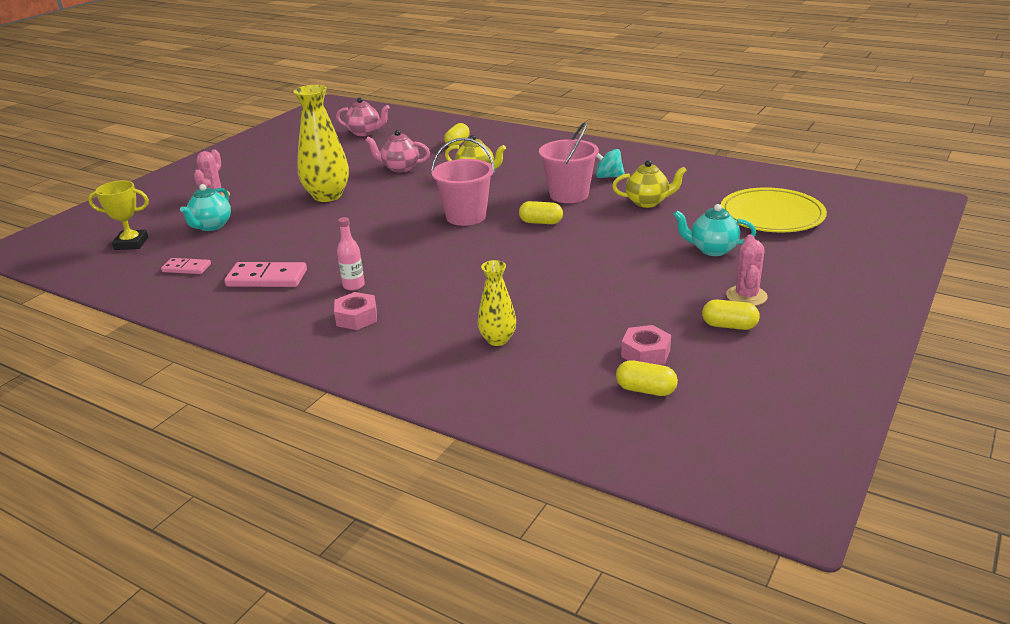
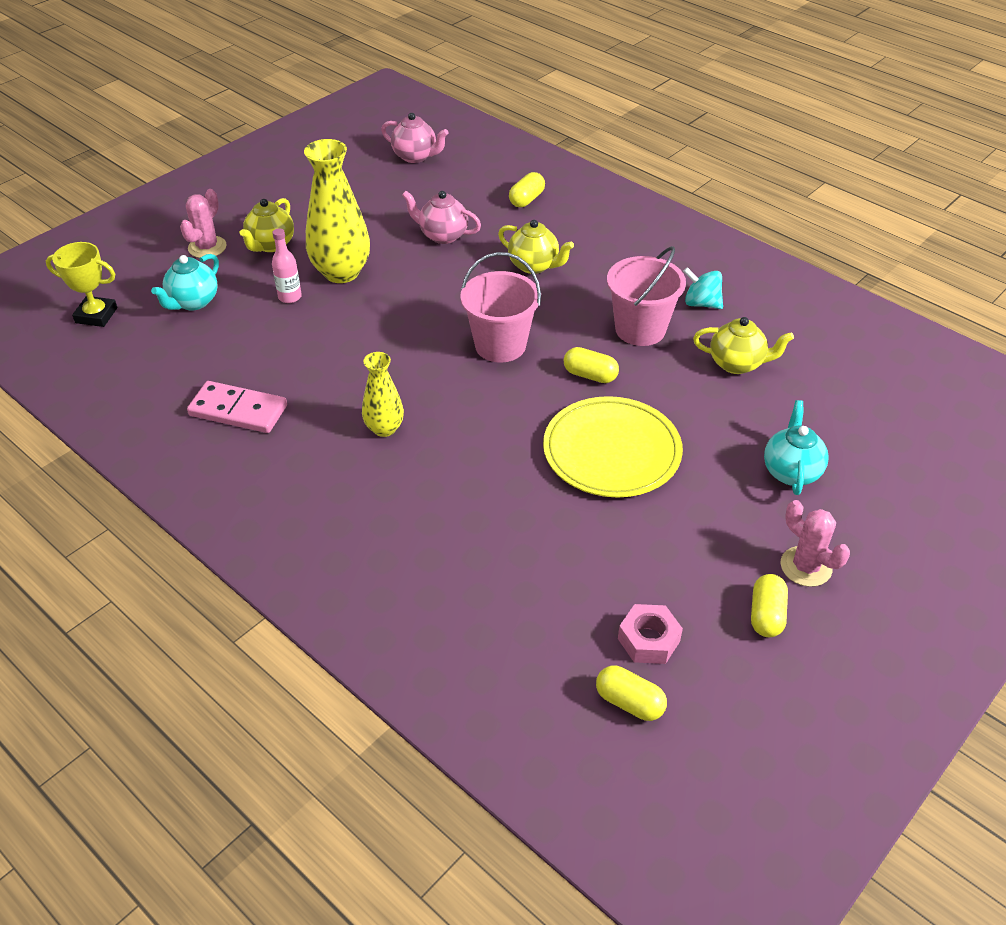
camera: 10 degrees right, 15 degrees up
pink domino [161,258,211,274] -> none
pink nut [334,292,377,330] -> none
pink bottle [337,217,365,290] -> pink bottle moved to [272,228,302,303]
yellow vase [478,260,516,346] -> yellow vase moved to [362,352,404,437]
turquoise teapot [673,204,756,256] -> turquoise teapot turned 75 degrees clockwise [764,400,829,495]
yellow capsule [702,300,760,330] -> yellow capsule turned 75 degrees clockwise [751,574,788,637]
yellow plate [720,187,827,233] -> yellow plate moved to [543,396,683,497]
pink cactus [726,235,768,306] -> pink cactus turned 60 degrees counterclockwise [781,500,850,587]
none -> yellow teapot [240,198,294,252]

